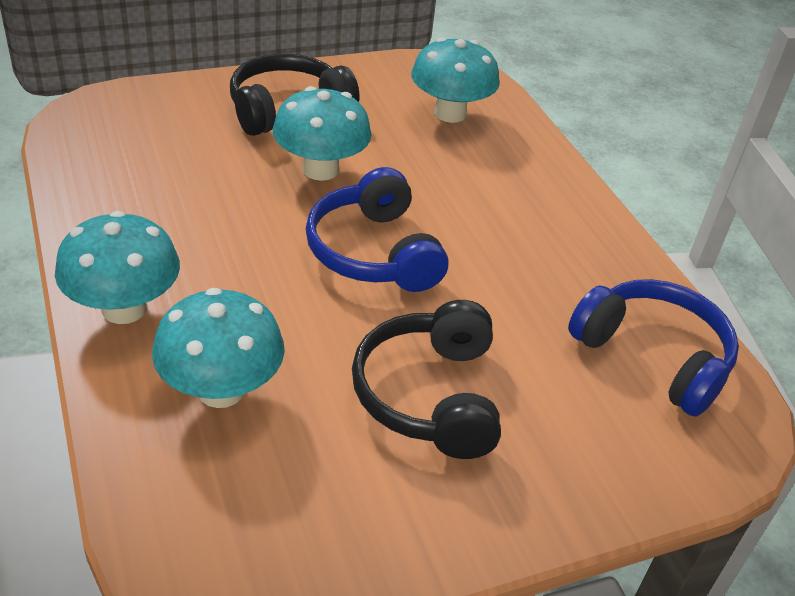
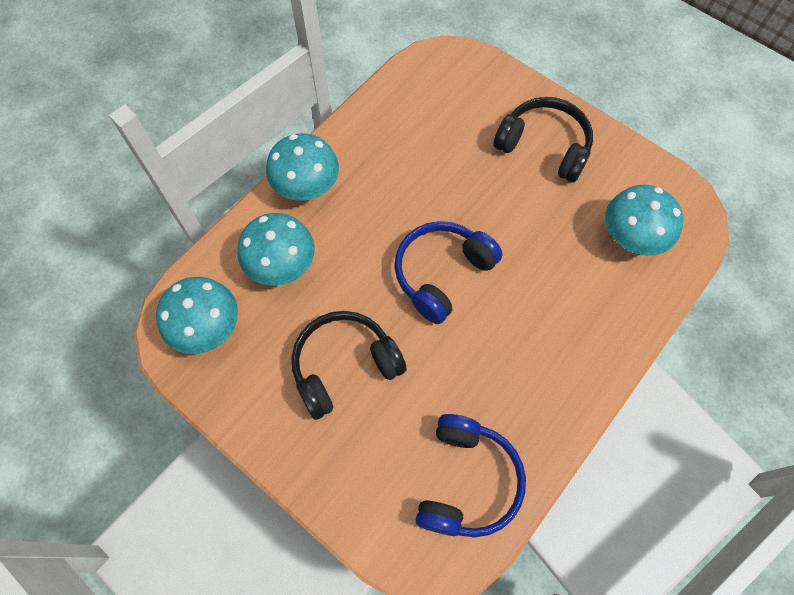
camera: 65 degrees right, 25 degrees up
turquoise mushroom [273,86,372,181] -> turquoise mushroom moved to [156,277,238,354]

